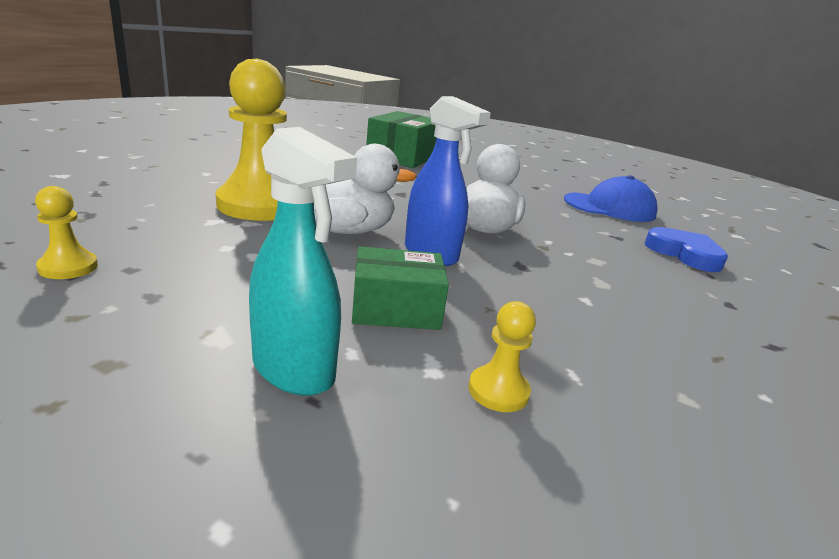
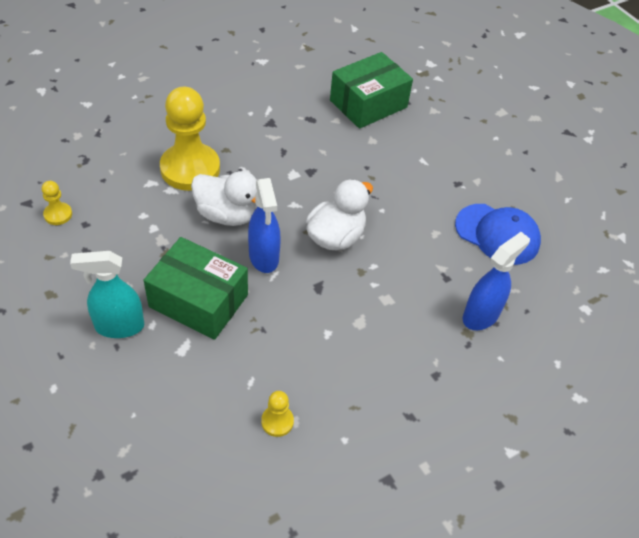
camera: 30 degrees right, 25 degrees up
turquoise spray bottle [249,127,357,396] -> turquoise spray bottle turned 105 degrees clockwise [70,251,144,338]
green box [352,246,449,330] -> green box [144,237,248,340], size x1.55
yellow pawn [469,301,536,412] -> yellow pawn moved to [261,391,294,437]
blue heart [645,227,728,272] -> blue spray bottle [463,232,530,330]

